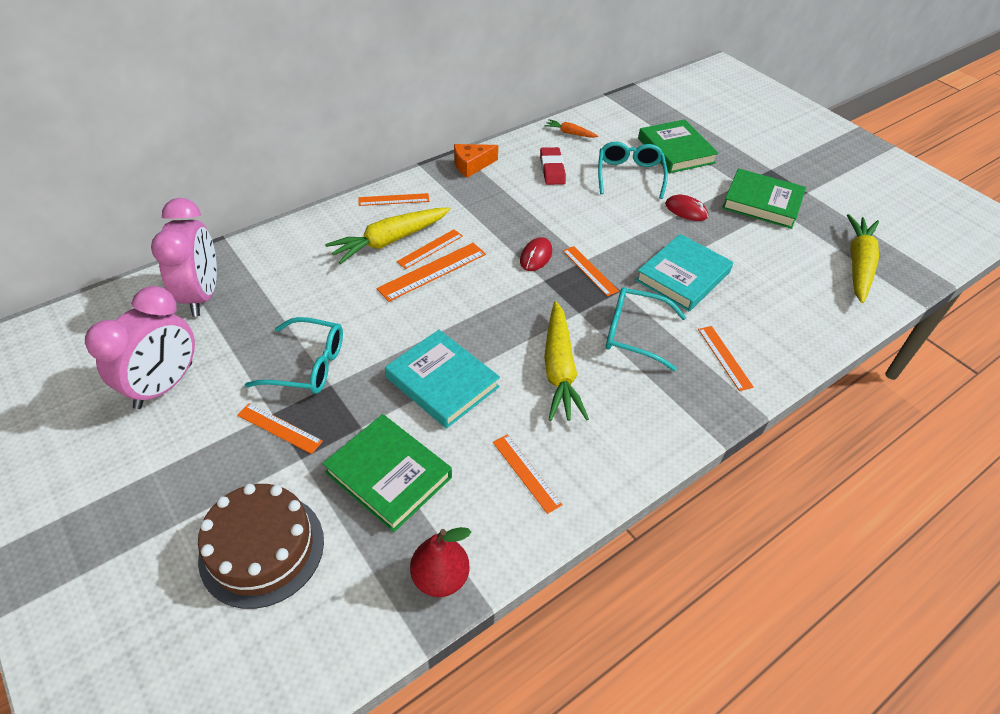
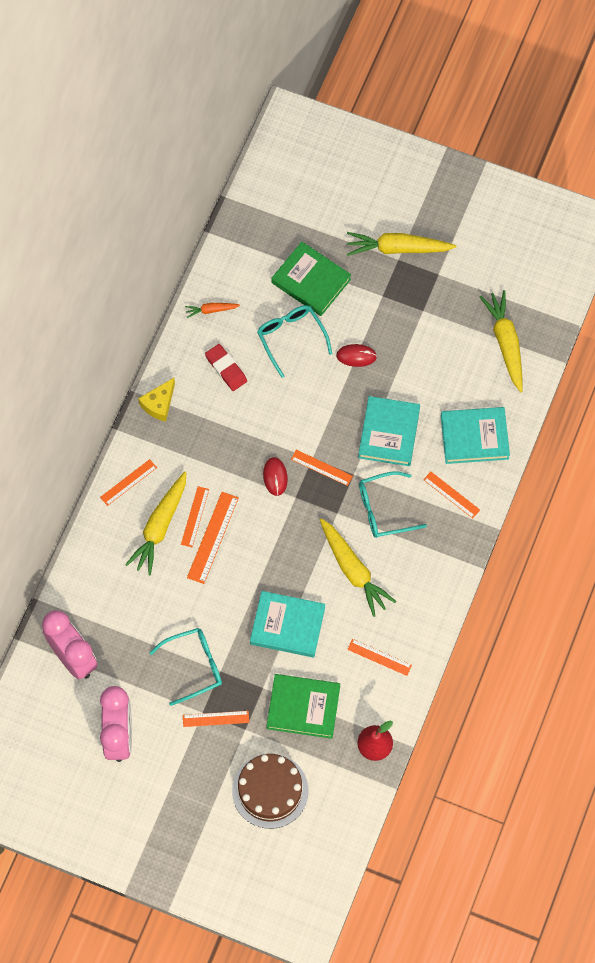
camera: 30 degrees left, 20 degrees up
orange cheese [454,144,498,178] -> yellow cheese [138,378,175,422]
green book [722,168,806,229] -> none
none -> yellow carrot [347,232,456,256]
none -> turquoise book [441,407,510,464]

